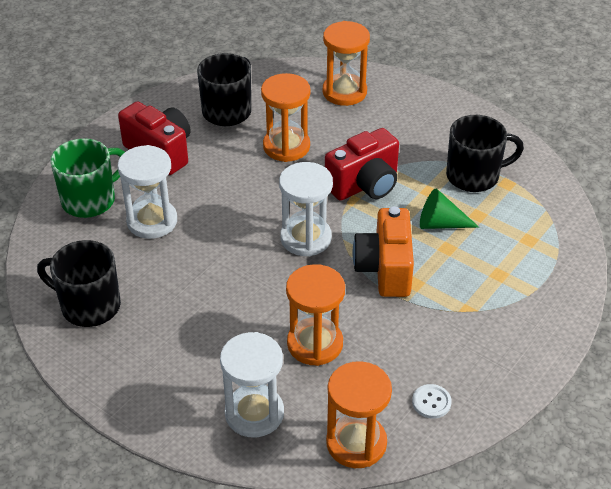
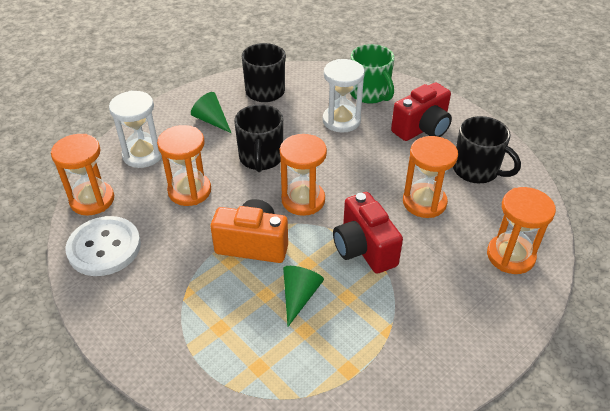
camera: 100 degrees right, 0 degrees up
white hourglass [279,162,333,256] -> orange hourglass [280,134,327,216]
white button [412,384,452,419] -> white button [66,216,141,276], size x2.30
black mug [446,115,524,192] -> black mug moved to [234,104,283,172]
none -> green cone [191,92,231,133]

